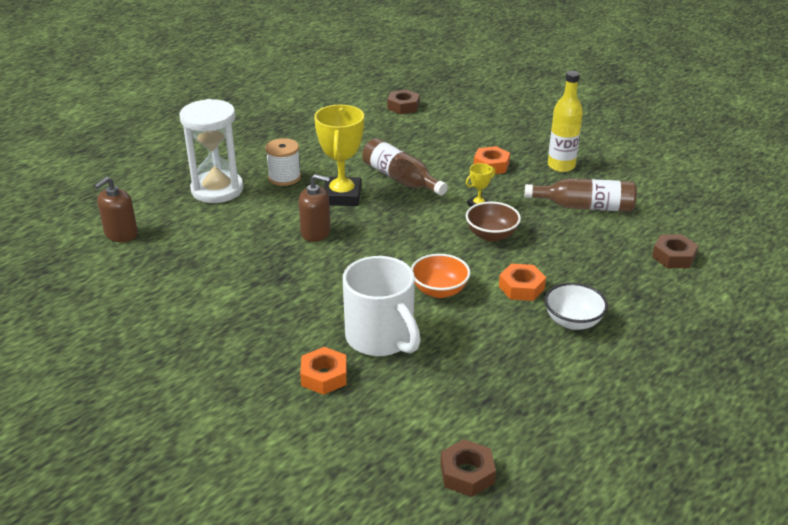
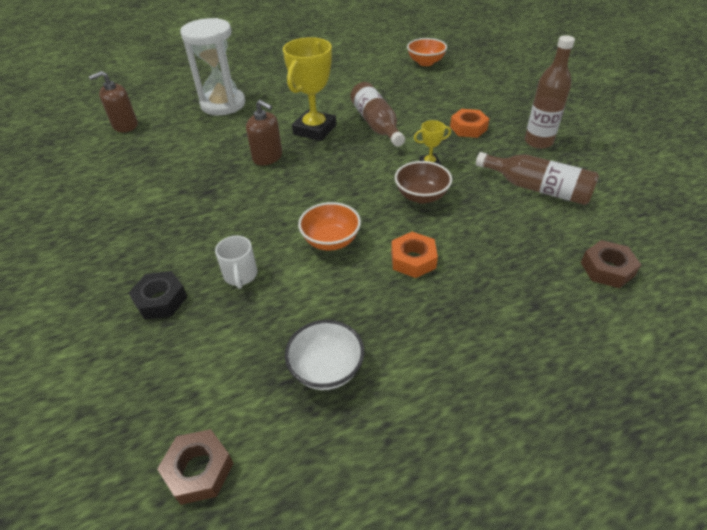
camera: 25 degrees right, 10 degrees up
white spool [266,138,301,186] -> none
orange nut [300,347,347,395] -> black nut [128,271,187,320]
white mug [343,256,421,356] -> white mug [215,236,257,289], size x0.49
brown nut [387,89,420,114] -> orange bowl [407,38,447,66]
white bowl [545,283,608,330] -> white bowl moved to [285,320,364,390]
yellow bottle [548,71,583,172] -> brown bottle [525,35,575,149]

